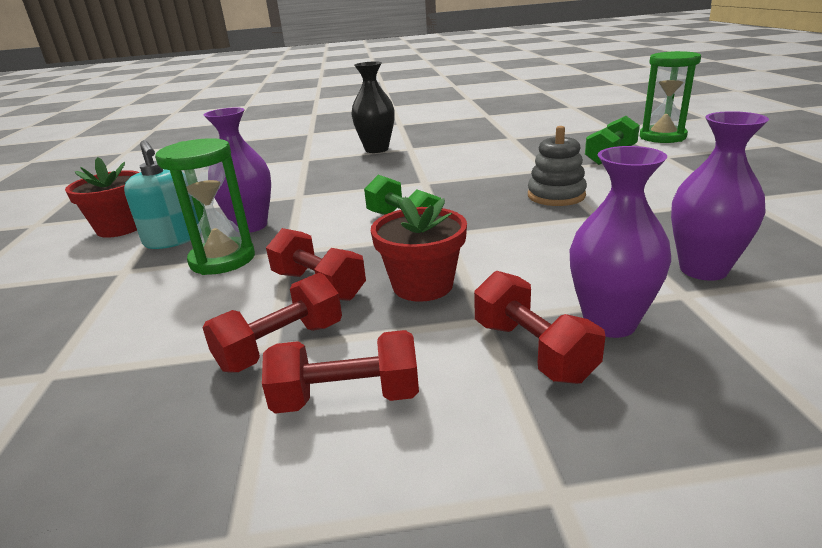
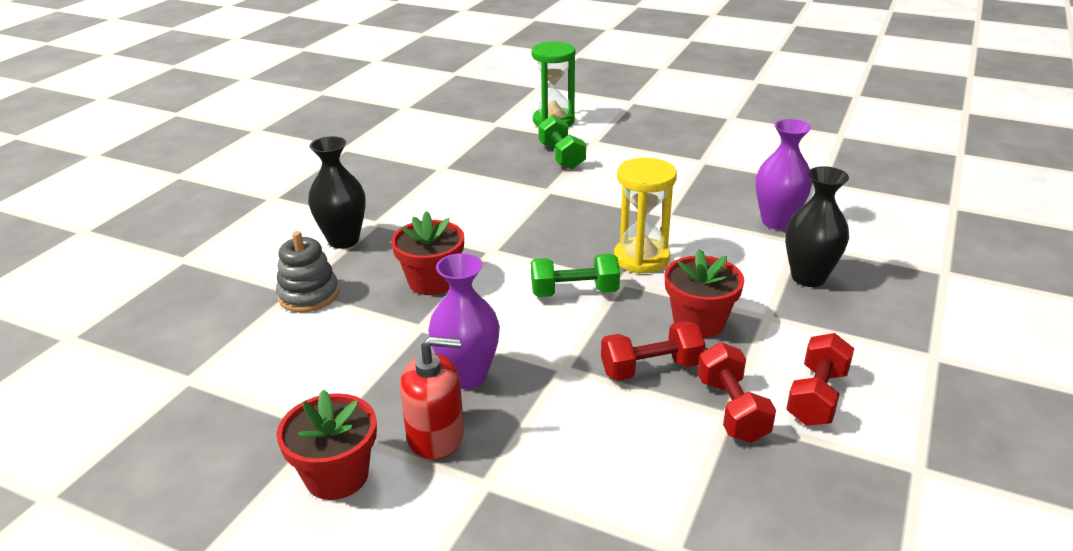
camera: 60 degrees left, 5 degrees up
turquoise soap dispenser [124,140,199,249] -> red soap dispenser [400,336,464,460]
green hourglass [155,138,255,275] -> none
red dumbbell [474,271,606,384] -> none
grey stacking toy [528,126,587,206] -> grey stacking toy moved to [276,231,339,312]
purple vase [570,146,671,338] -> black vase [785,166,849,287]
none -> red flower pot [391,211,464,295]
none -> yellow hourglass [614,158,677,274]

